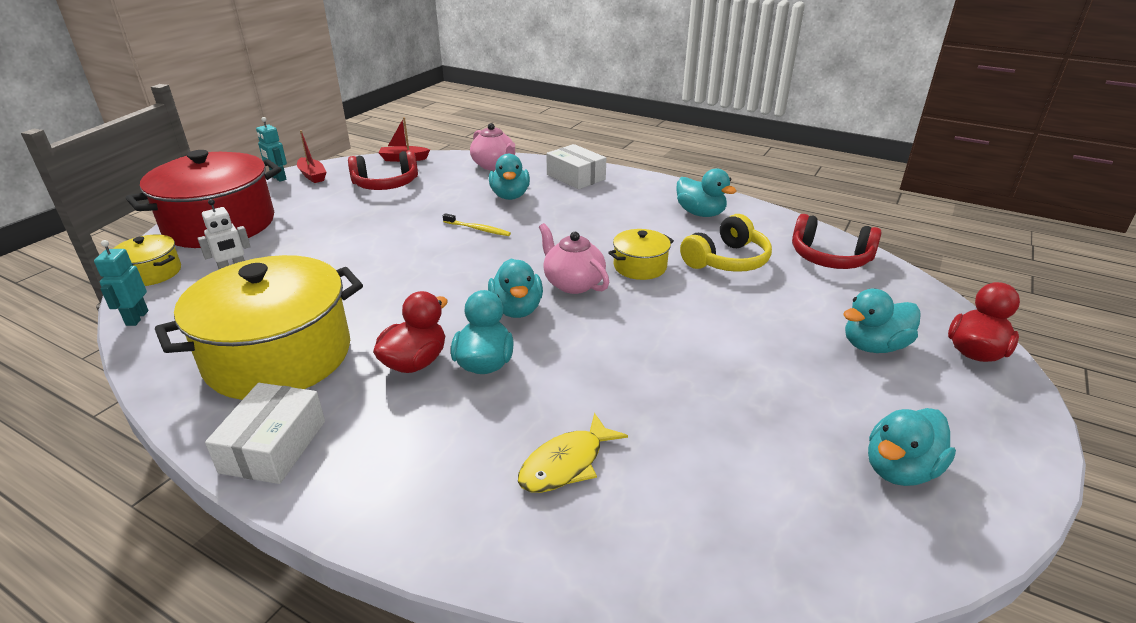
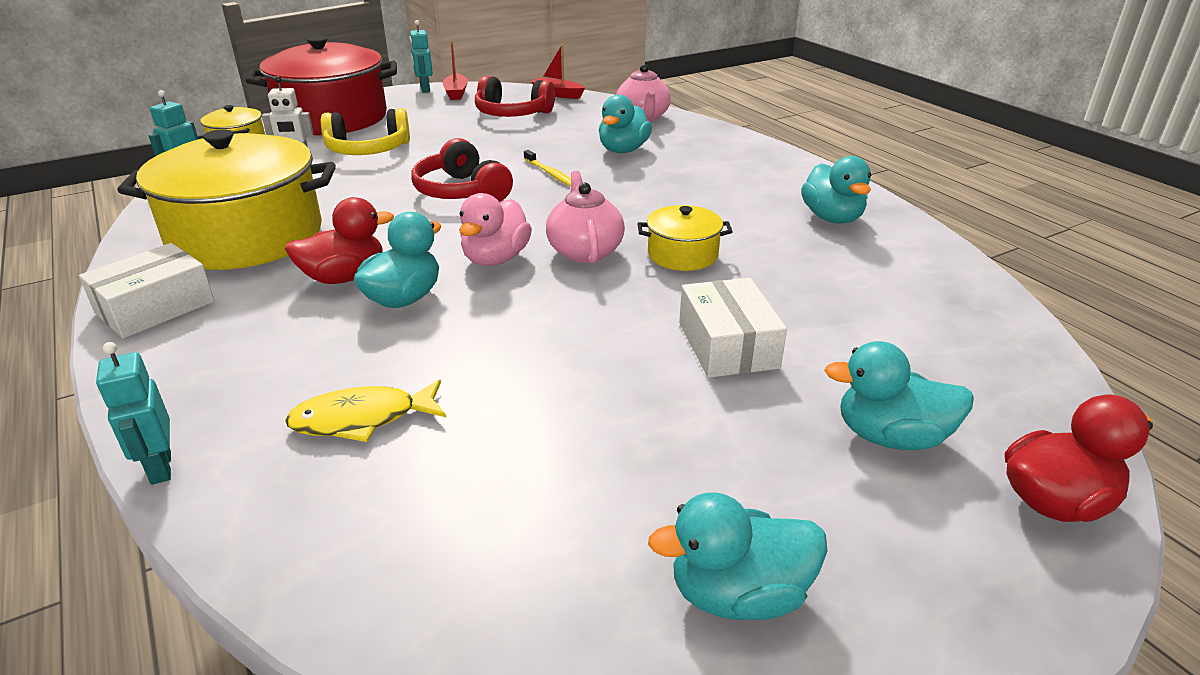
camera: 30 degrees right, 0 degrees up
turquoise duck [488,259,543,318] -> pink duck [459,193,532,266]
white box [546,144,606,189] -> white box moved to [679,278,787,378]
yellow headphones [680,214,772,272] -> yellow headphones moved to [321,108,410,155]
red headphones [792,214,882,269] -> red headphones moved to [411,138,513,202]
none -> turquoise robot [96,342,171,485]

